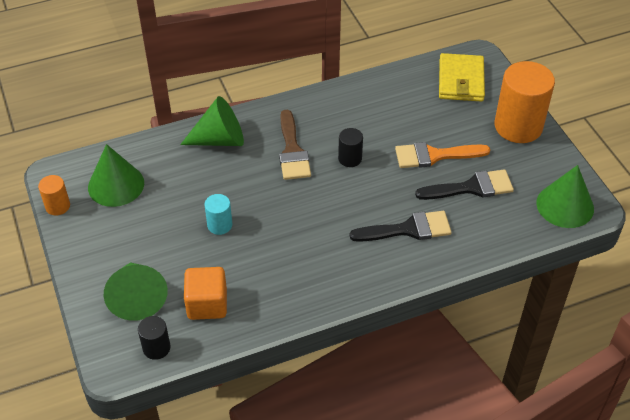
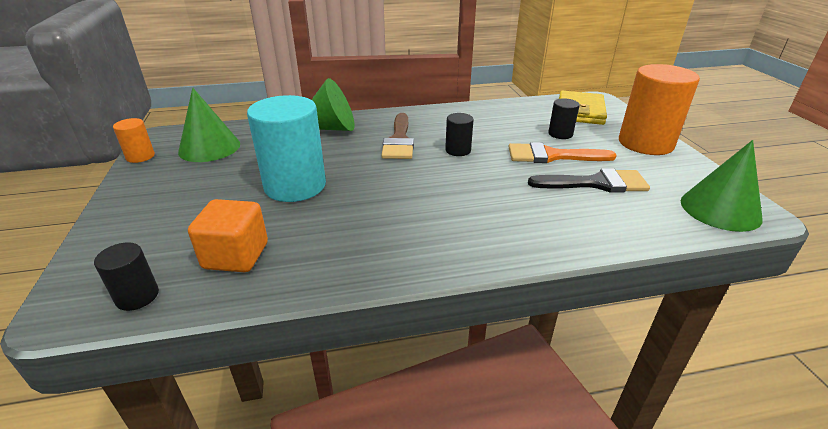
camera: 10 degrees right, 15 degrees down
green cone [104,262,168,321] -> none
turquoise cylinder [204,194,232,235] -> turquoise cylinder [247,95,326,202], size x2.10
black brush [350,211,452,242] -> none
none -> black cylinder [548,98,580,139]

